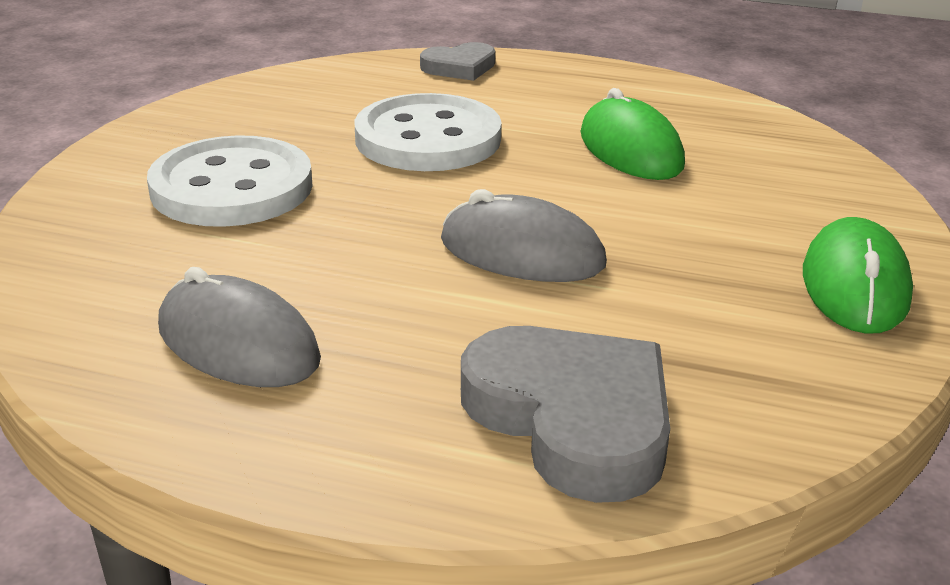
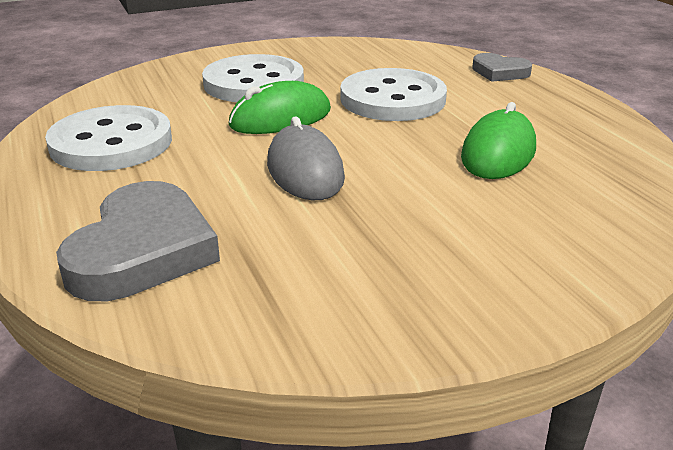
camera: 50 degrees right, 0 degrees up
grey mouse [158,267,321,387] -> white button [45,105,172,171]
green mouse [803,217,913,334] -> green mouse moved to [229,81,331,134]

